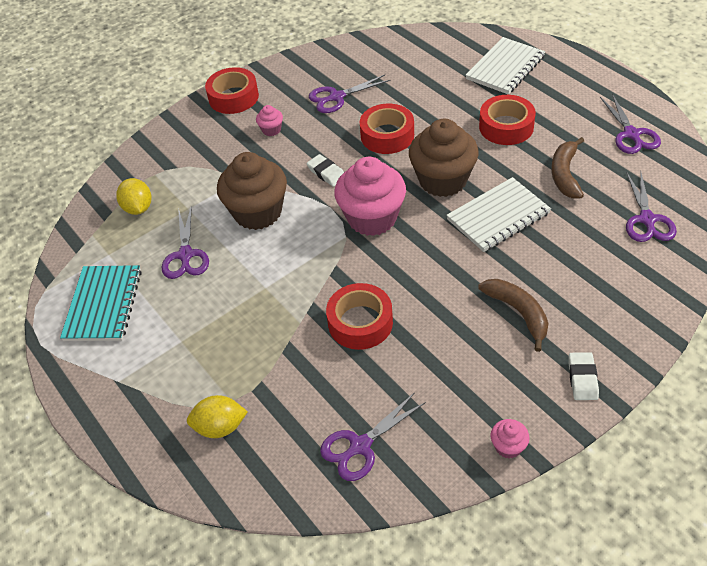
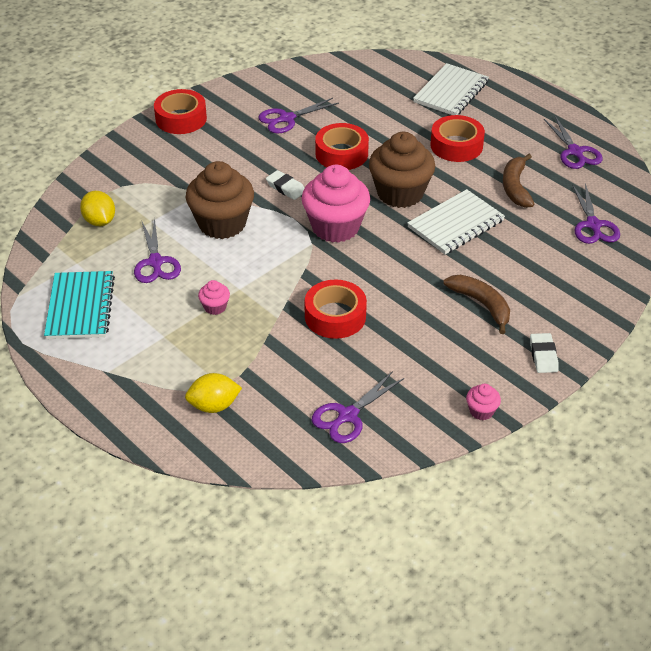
camera: 10 degrees left, 5 degrees down
pink cupcake [256,105,283,136] -> pink cupcake moved to [198,280,230,315]

